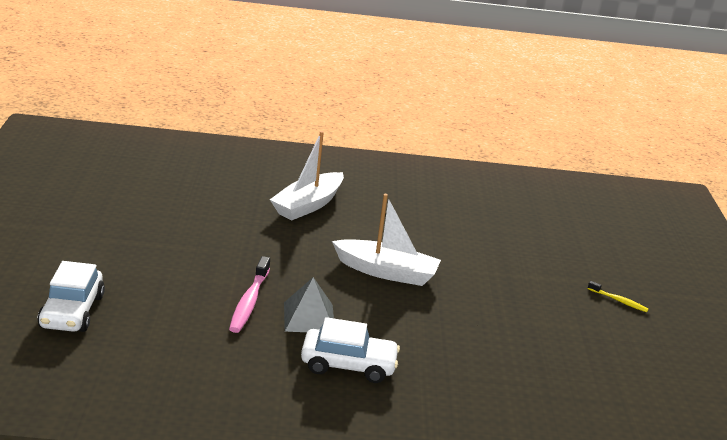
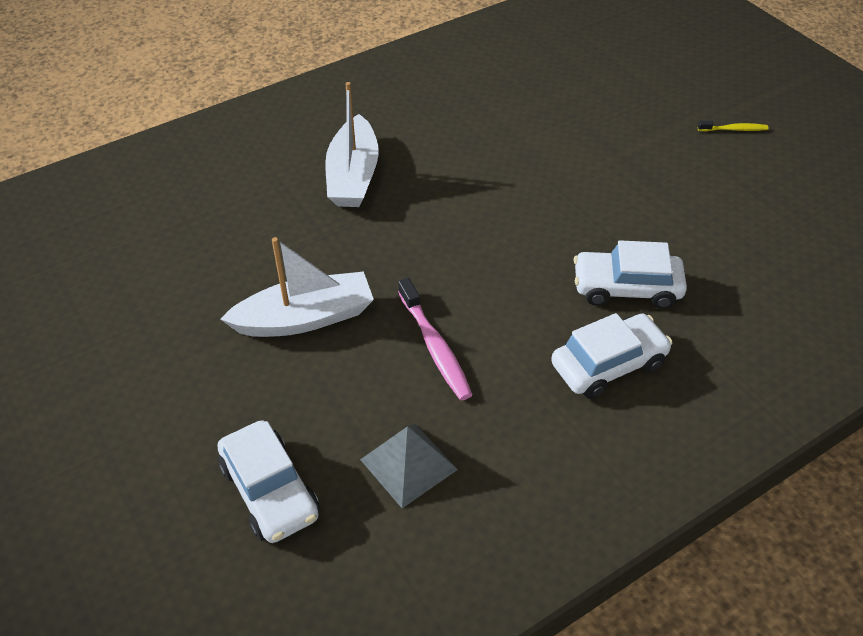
camera: 30 degrees left, 20 degrees up
grey pyramid [284,277,334,332] -> grey pyramid moved to [360,424,458,508]
white boat [332,194,441,286] -> white boat moved to [220,237,374,337]
none -> white car [574,240,687,309]

